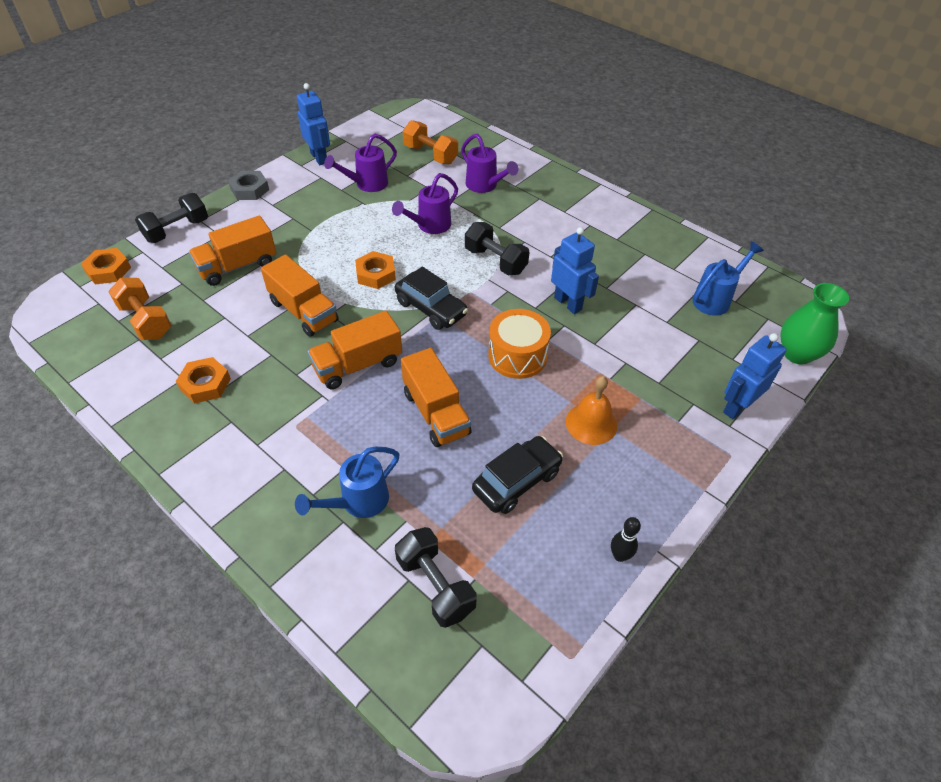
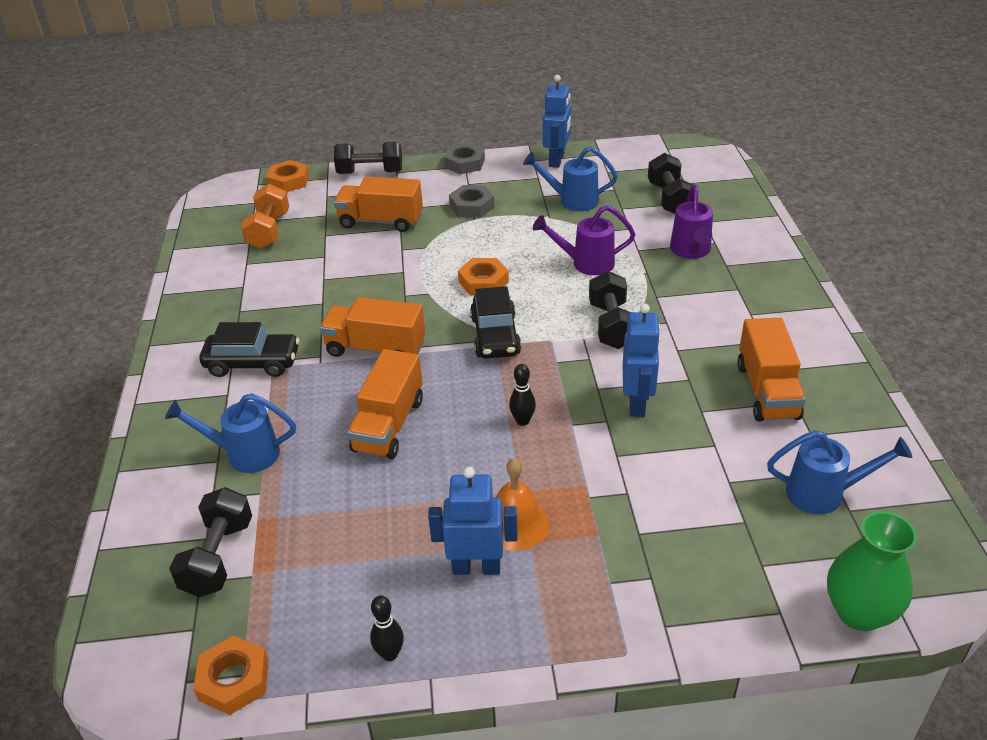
camera: 45 degrees right, 10 degrees down
orange nut [176,357,231,403] -> orange nut moved to [193,636,269,715]
orange truck [261,255,339,337] -> orange truck moved to [737,318,806,422]
purple watering can [324,134,397,192] -> blue watering can [523,147,618,211]
orange dumbbell [403,120,458,164] -> black dumbbell [648,153,693,214]
black car [472,436,563,514] -> black car moved to [199,322,299,377]
orange drum [488,309,551,379] -> black bowling pin [509,364,536,426]
blue robot [723,333,787,419] -> blue robot moved to [428,467,517,575]
none -> grey nut [449,185,494,218]

